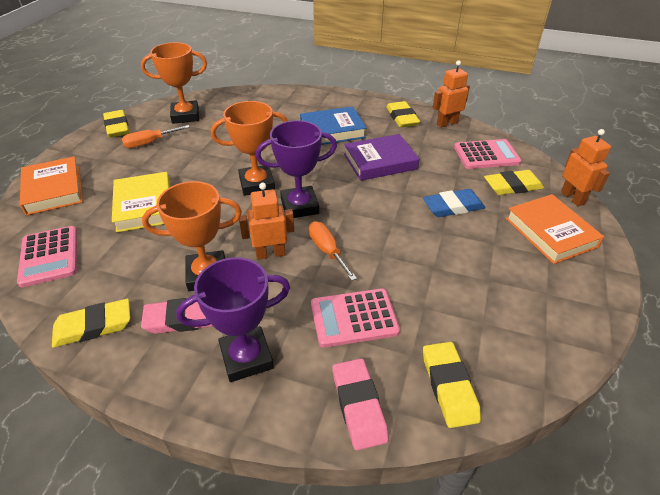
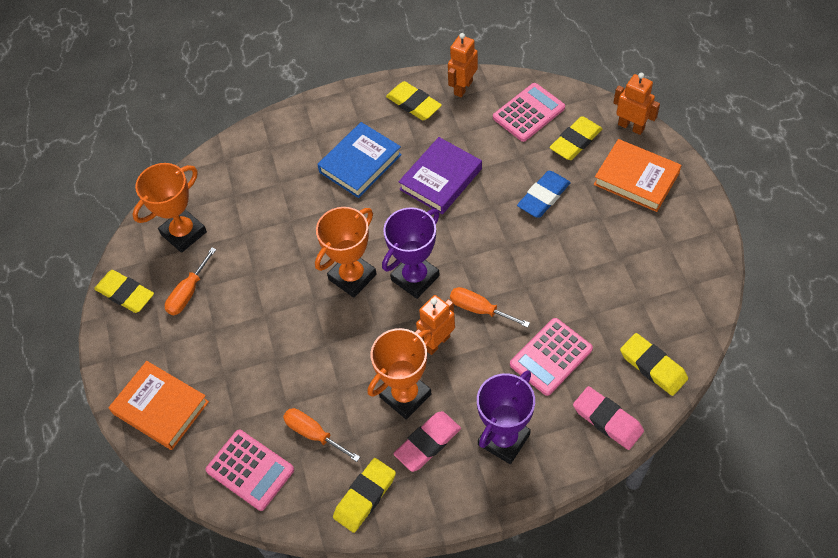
camera: 30 degrees left, 15 degrees up
yellow book [112,172,171,233] -> none
none -> orange screwdriver [283,408,360,462]

